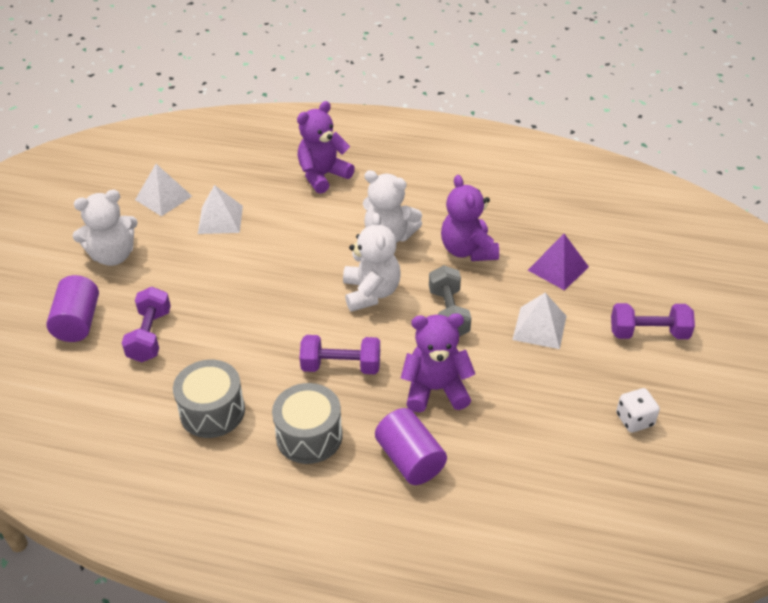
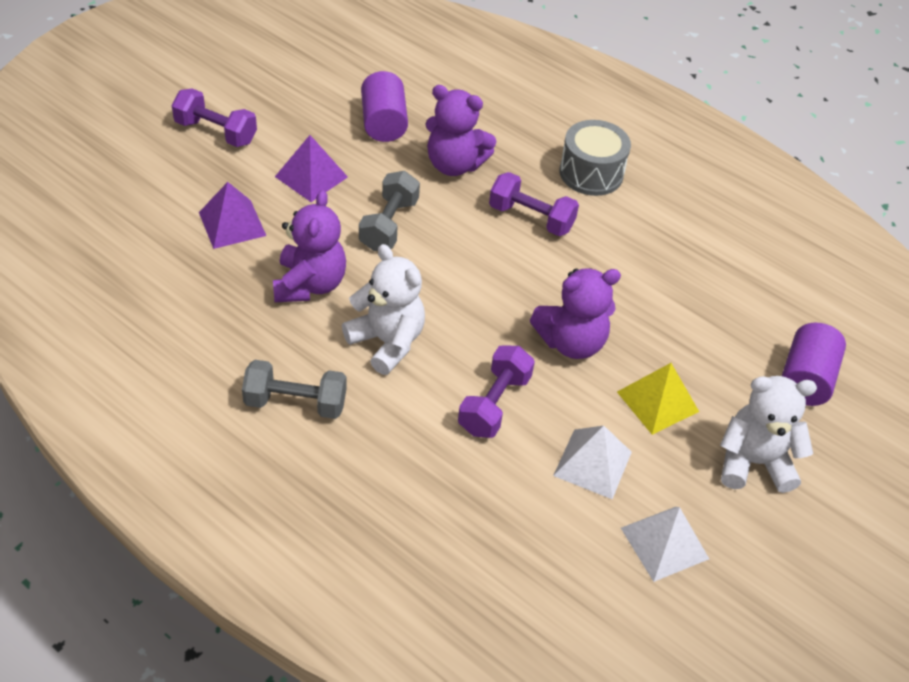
camera: 160 degrees left, 5 degrees up
purple dumbbell [122,287,171,362] -> purple dumbbell moved to [458,345,535,438]
grey drum [173,360,245,438] -> none
purple teddy bear [297,101,355,194] -> purple teddy bear moved to [530,268,621,359]
white teddy bear [343,213,401,312] -> none
purple cylinder [375,408,447,485] -> purple cylinder moved to [361,71,408,142]
white pyramid [512,293,567,349] -> purple pyramid [275,135,348,202]
white dice [616,388,660,433] -> none
none -> grey dumbbell [242,360,347,419]
none -> yellow pyramid [617,363,699,435]

